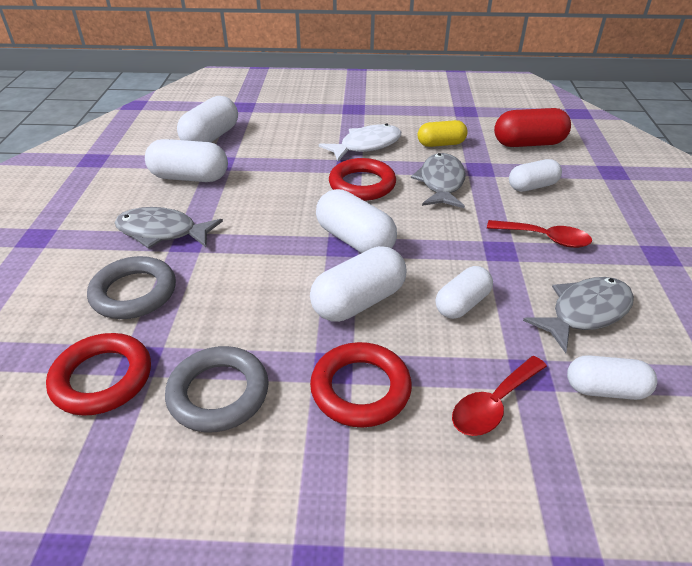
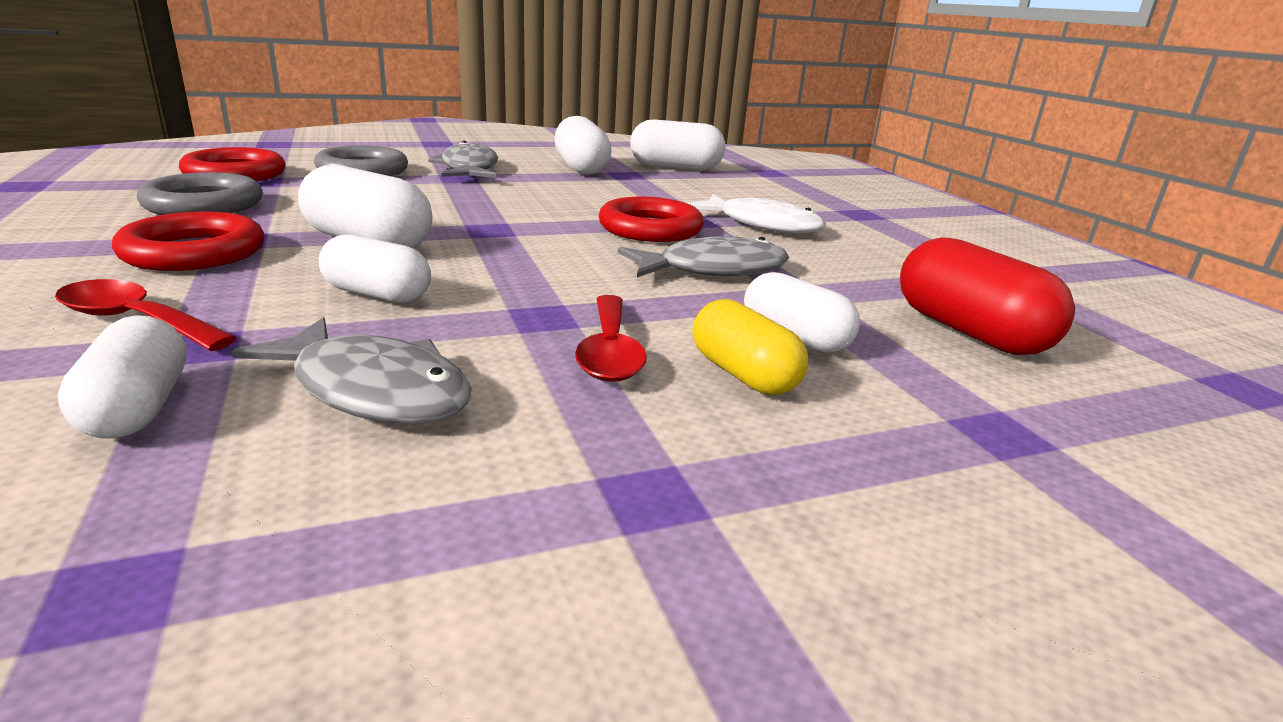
camera: 65 degrees right, 15 degrees down
white capsule [316,189,397,253] -> none
yellow capsule [418,120,468,147] -> yellow capsule moved to [693,299,808,395]

